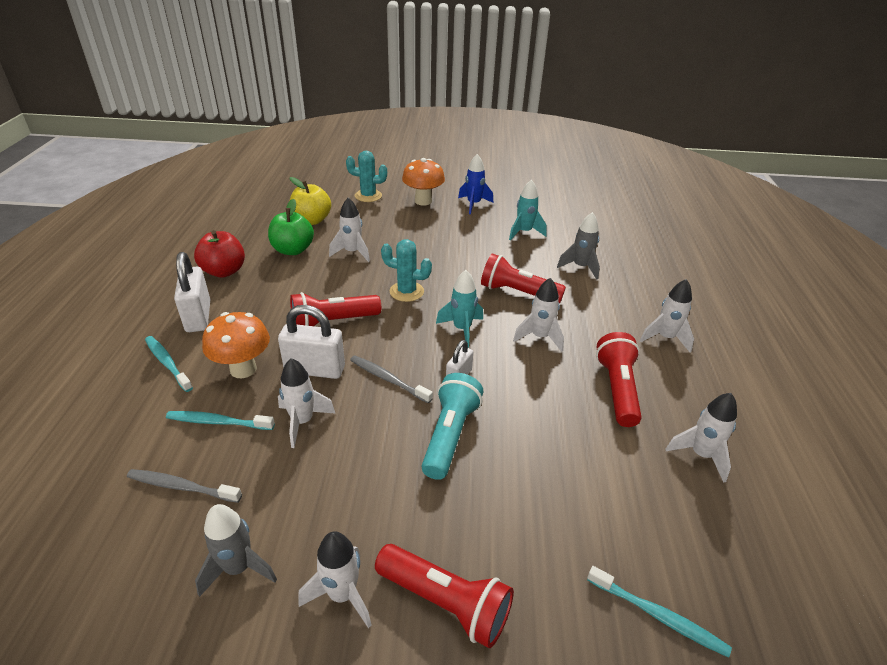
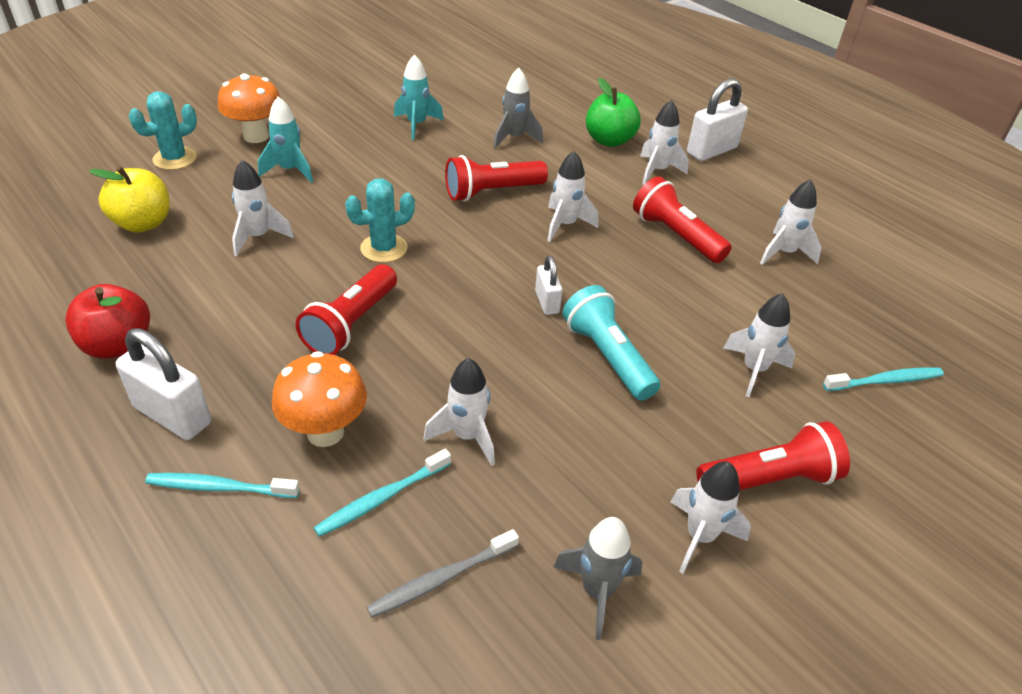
camera: 45 degrees left, 5 degrees up
green apple [268,199,314,255] -> green apple moved to [586,78,641,147]
white padlock [278,305,345,379] -> white padlock moved to [687,78,748,161]
grey toothbrush [350,355,433,403] -> none
turquoise rocket [436,270,483,347] -> turquoise rocket moved to [258,97,313,183]
blue rocket [458,154,493,214] -> none
none -> white rocket [724,293,795,397]

